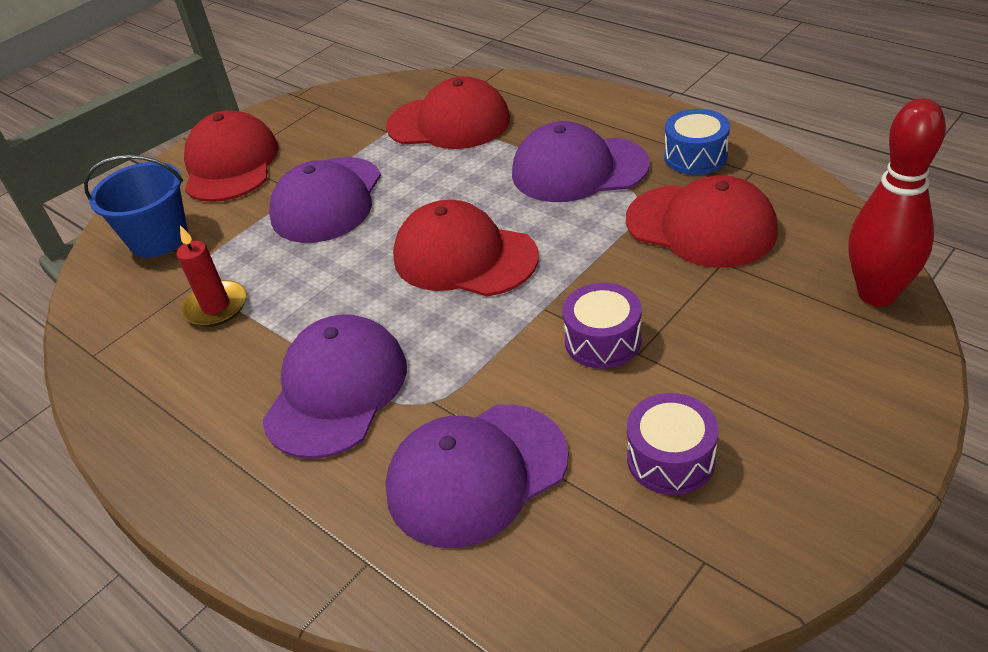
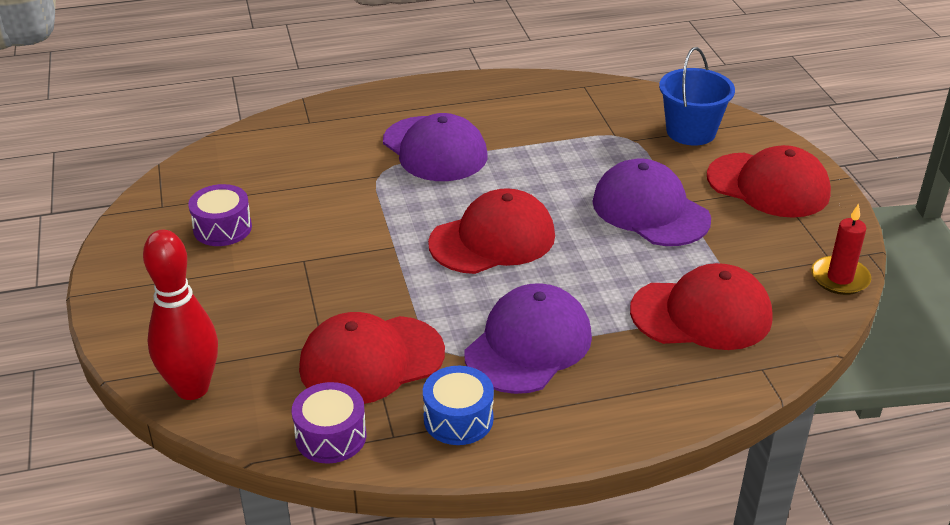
camera: 120 degrees right, 5 degrees down
red candle [177,225,247,327] -> red candle moved to [811,204,871,295]
purple cap [385,404,569,548] -> none
red cap [386,76,510,149] -> red cap turned 135 degrees counterclockwise [630,263,773,350]
purple drum [563,283,642,369] -> purple drum moved to [292,382,367,464]

